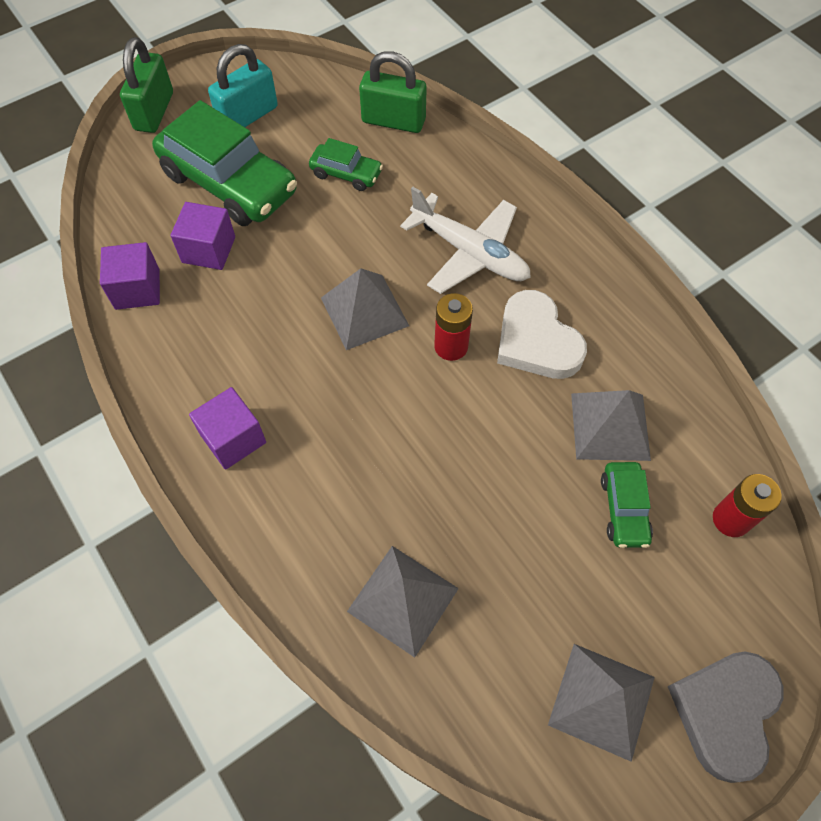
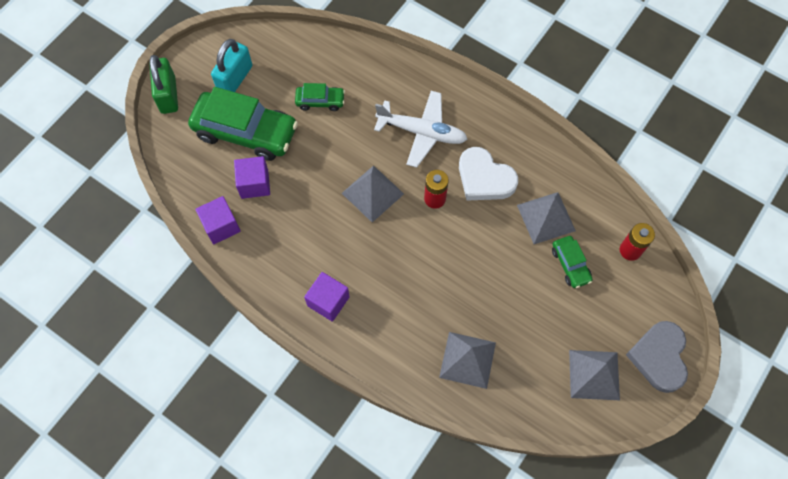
camera: 20 degrees left, 5 degrees up
green padlock [359,51,427,133] -> none

